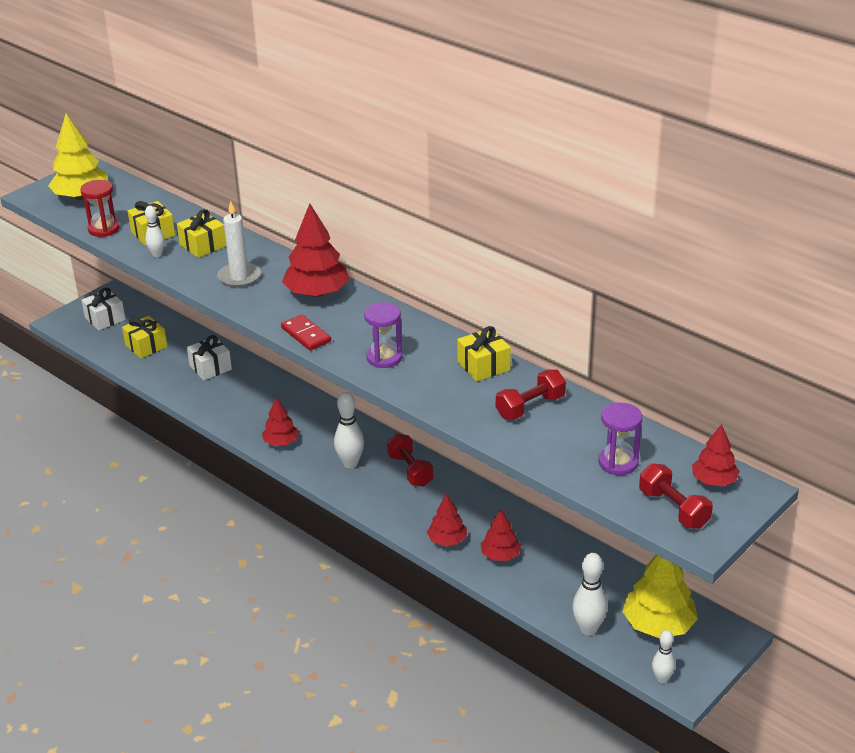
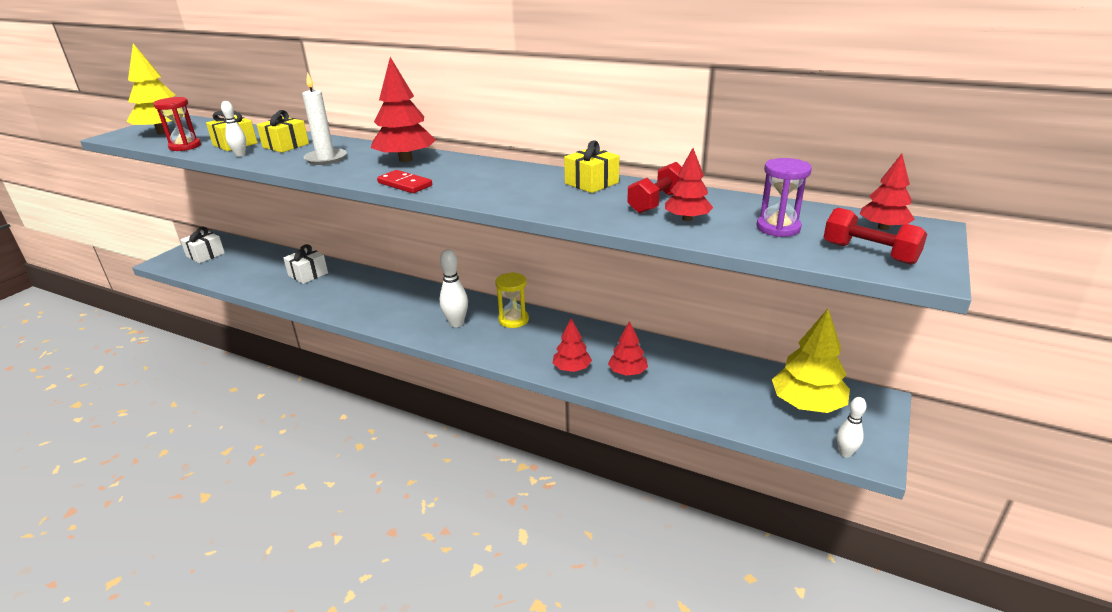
camera: 15 degrees left, 5 degrees down
yellow gift [122,316,167,358] -> none
red tree [262,397,299,446] -> red tree moved to [665,148,713,221]
purple hourglass [364,302,403,368] -> none
red dumbbell [387,434,433,487] -> yellow hourglass [495,272,529,328]
white bowling pin [572,553,607,635] -> none

